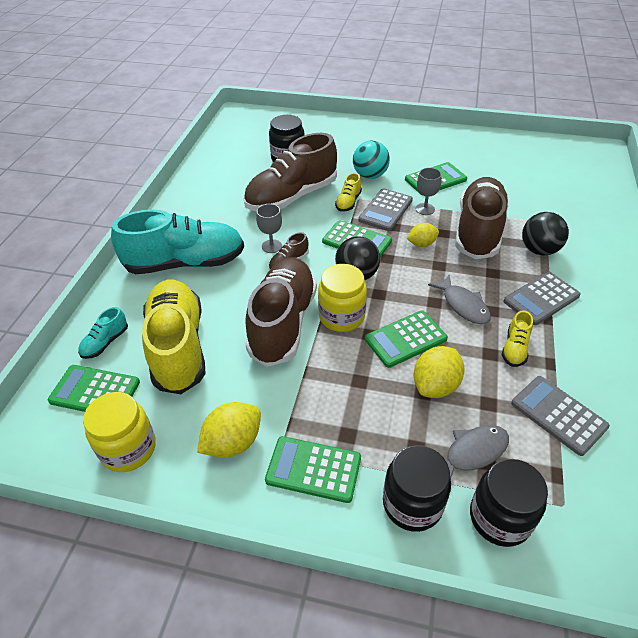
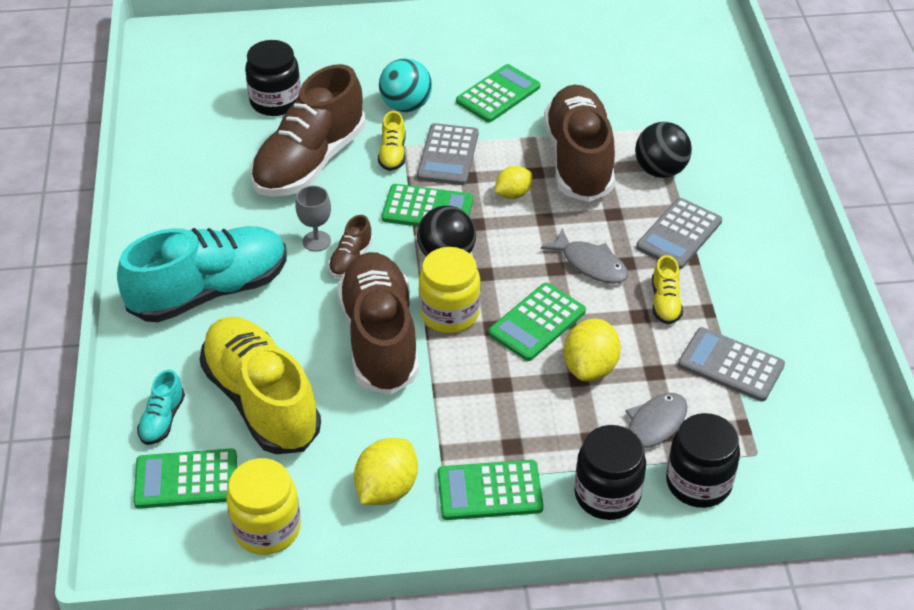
camera: 20 degrees left, 0 degrees up
grey goblet [416,168,442,215] -> none

